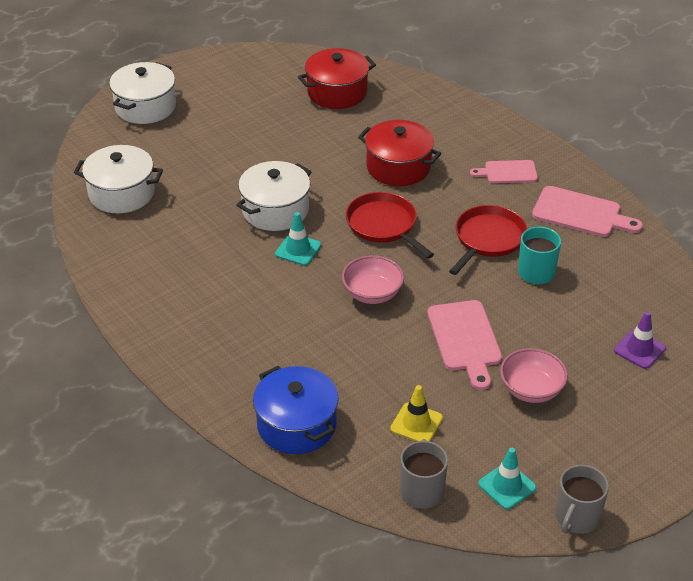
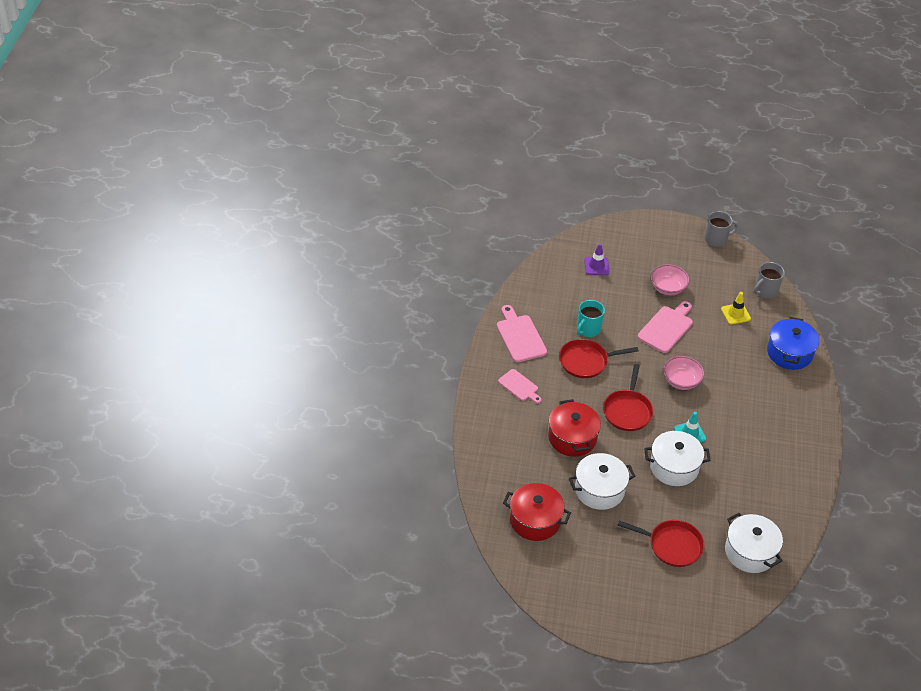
camera: 135 degrees left, 5 degrees up
white pot [109,62,176,124] -> white pot moved to [569,453,635,510]
turquoise traffic cone [478,448,536,509] -> none
none -> red pan [617,520,705,567]

